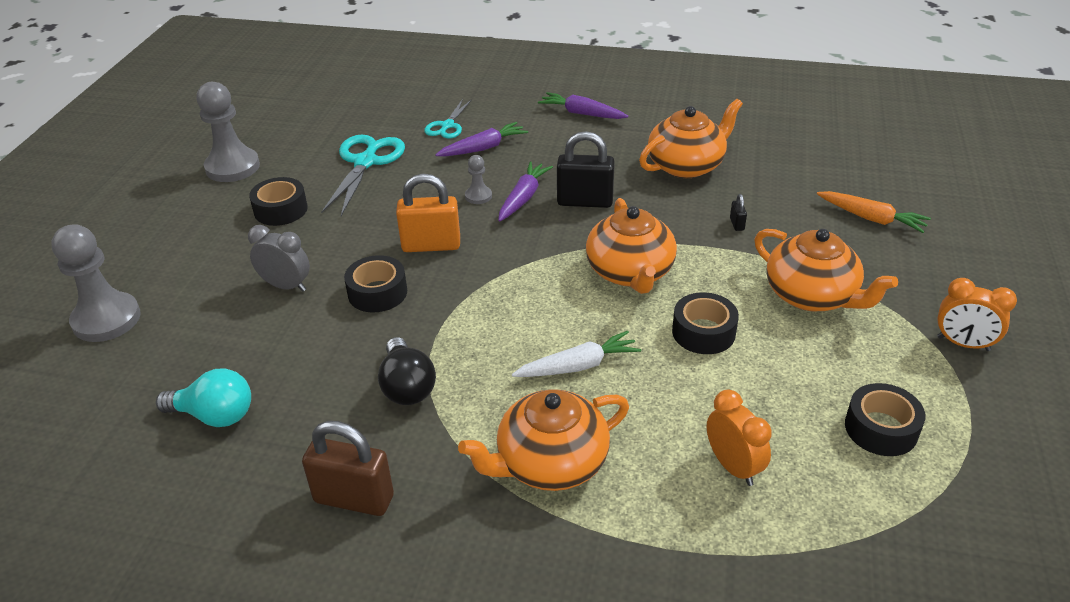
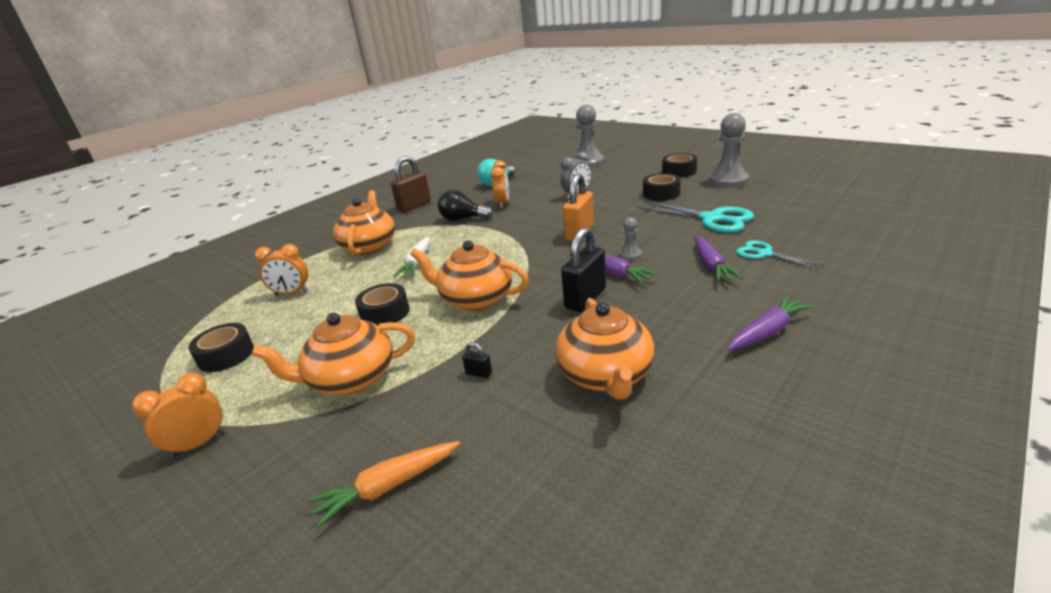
camera: 120 degrees right, 10 degrees down
black tape [344,255,407,312] -> black tape moved to [662,153,697,178]
none -> orange clock [490,160,509,209]

